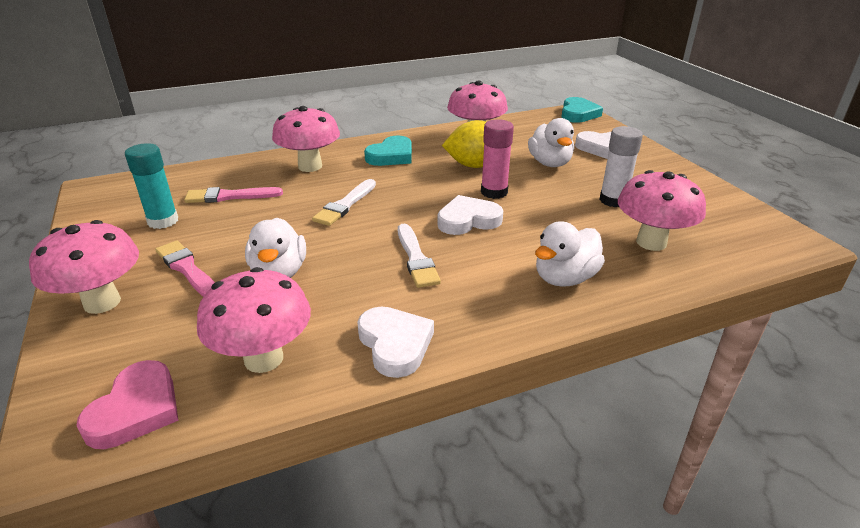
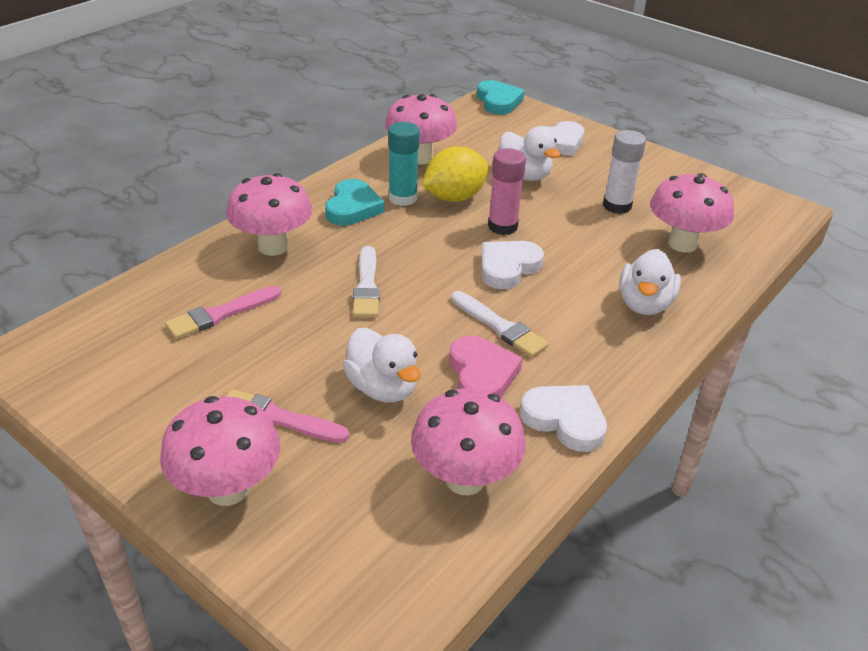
camera: 30 degrees left, 5 degrees up
pink heart [76,360,178,449] -> pink heart moved to [449,336,523,398]
turquoise glue stick [125,143,178,229] -> turquoise glue stick moved to [388,122,420,206]

